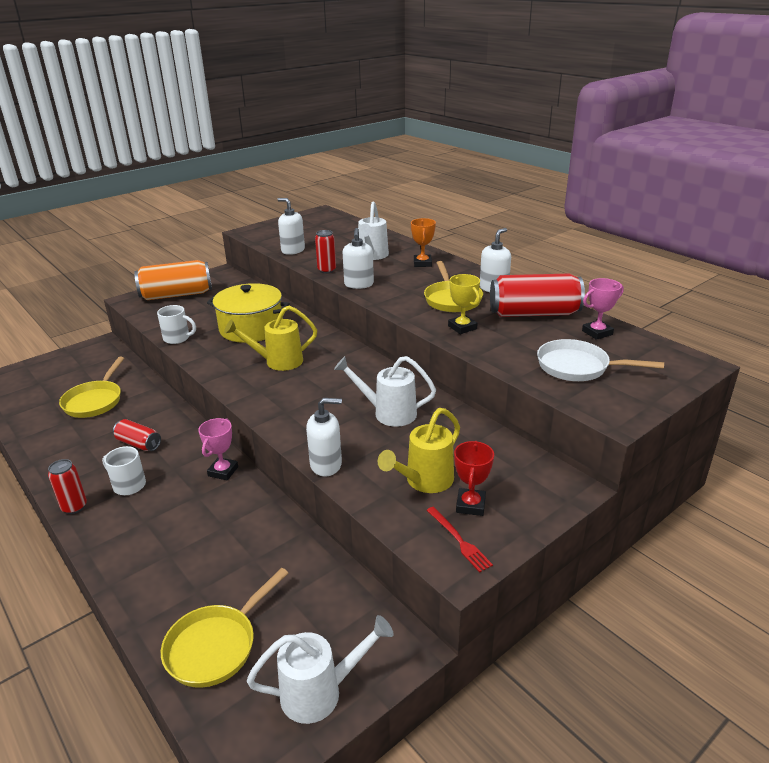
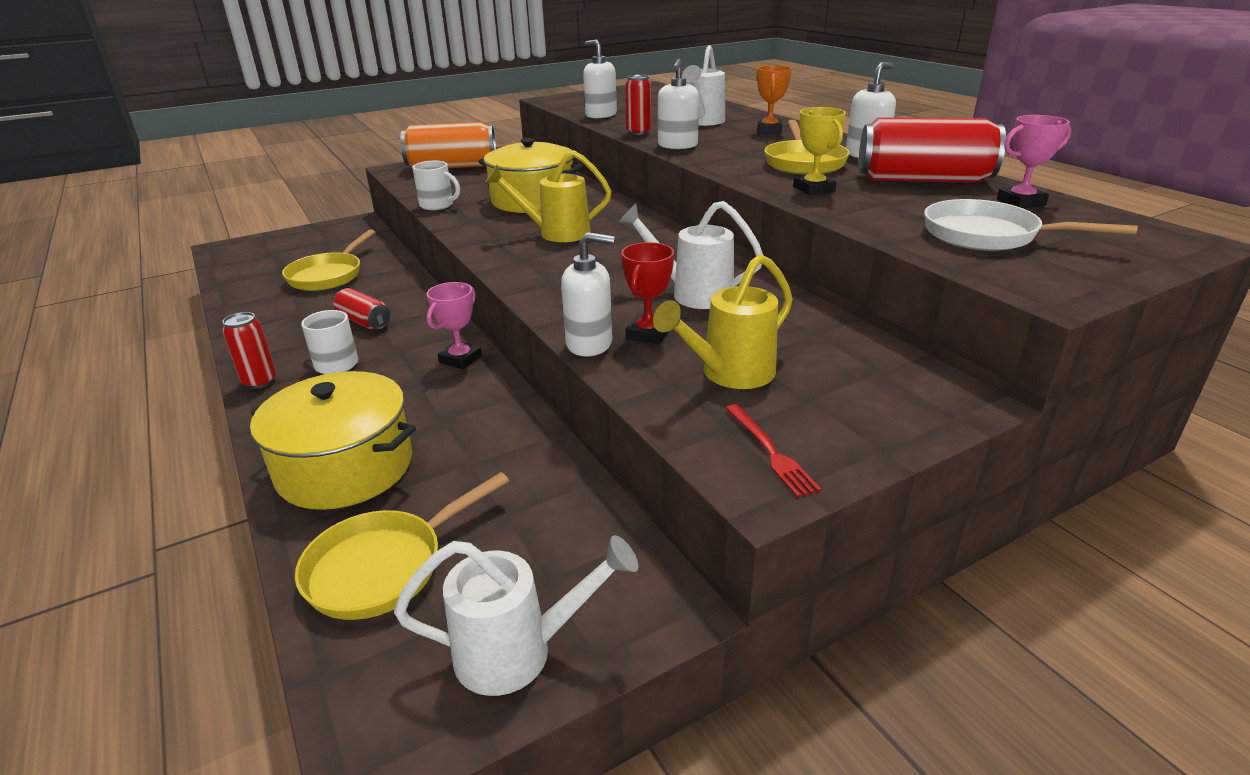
camera: 10 degrees right, 0 degrees up
red trophy [454,441,494,516] -> red trophy moved to [621,242,674,344]
none -> yellow pot [250,371,416,510]

